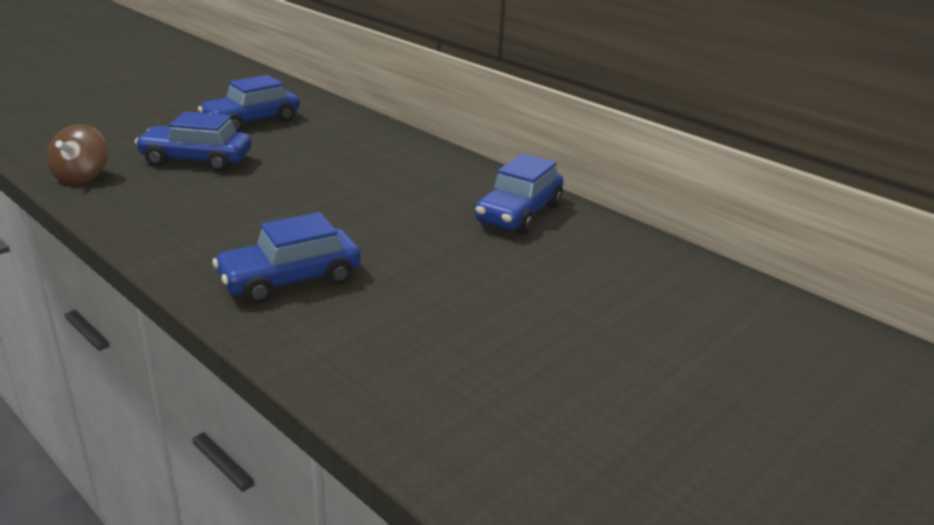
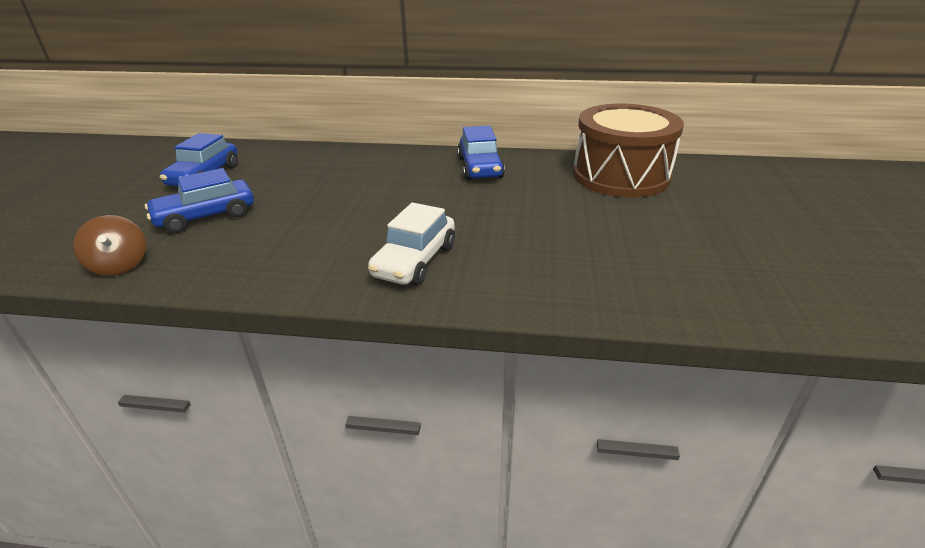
camera: 35 degrees left, 5 degrees up
blue car [212,212,361,304] -> white car [368,202,455,286]
none -> brown drum [573,104,684,198]

